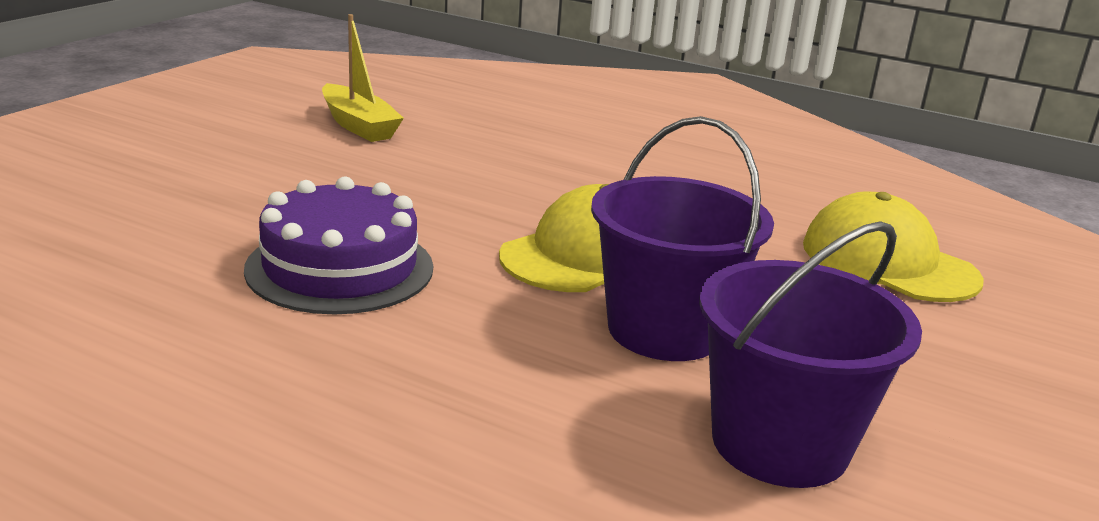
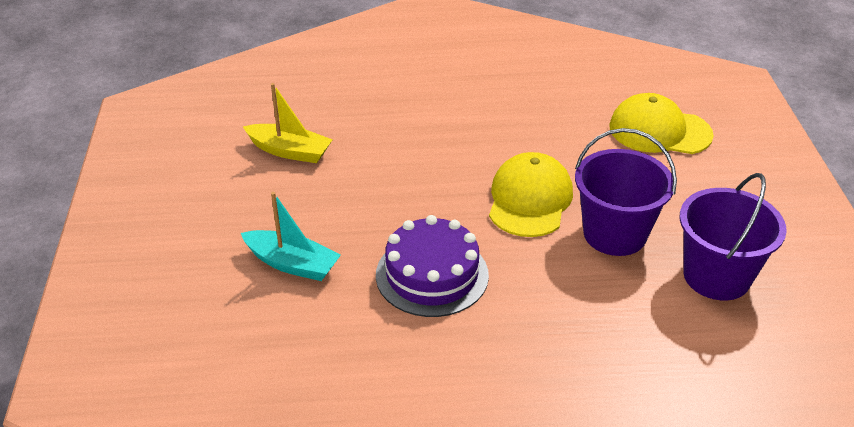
camera: 30 degrees left, 15 degrees up
none -> turquoise boat [241,192,341,281]

